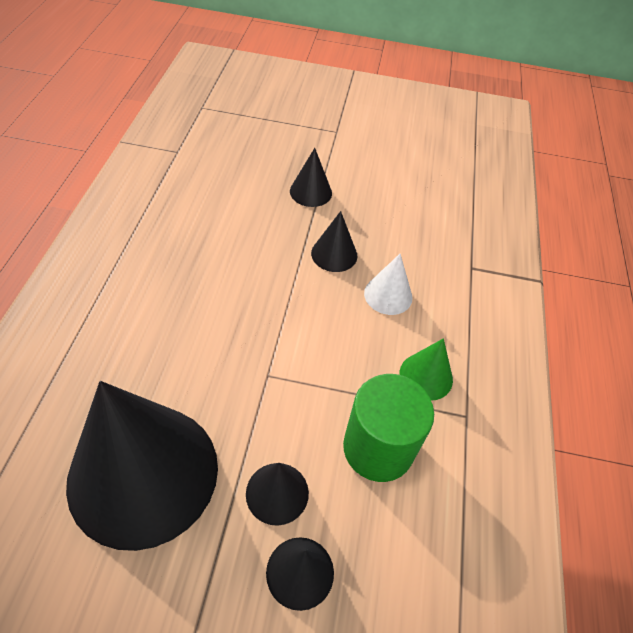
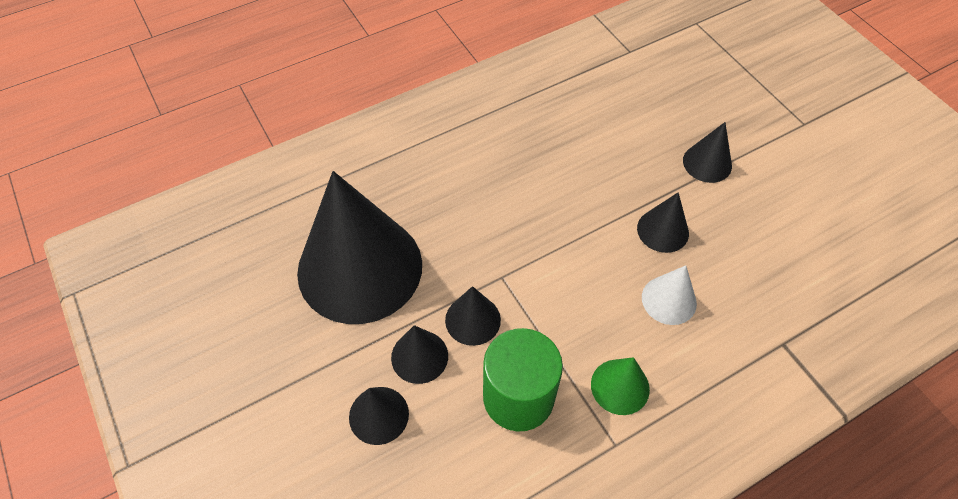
camera: 55 degrees right, 5 degrees up
none -> black cone [445,286,501,346]

